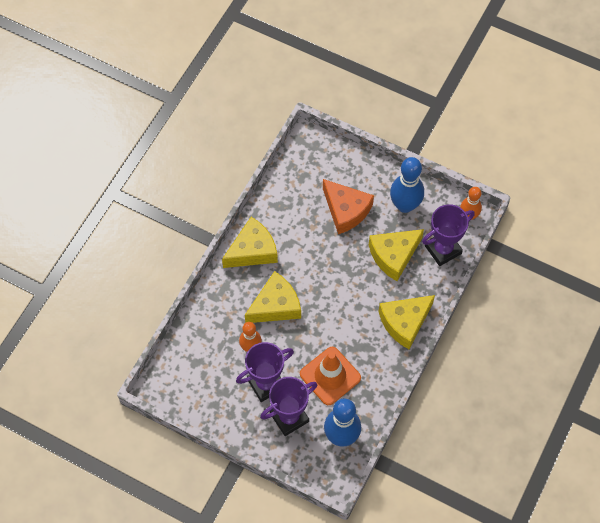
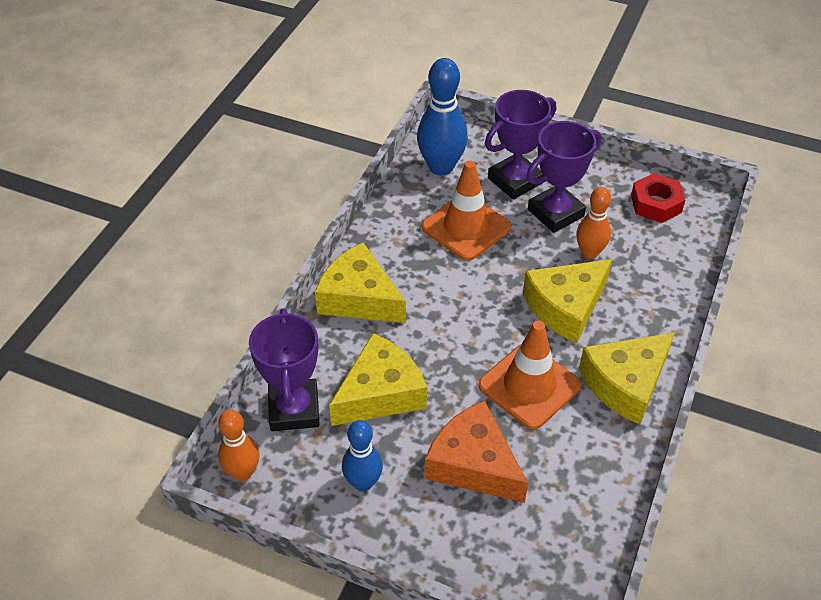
camera: 175 degrees right, 15 degrees down
yellow cheese [378,295,435,349] -> yellow cheese turned 105 degrees counterclockwise [315,243,406,323]
blue bowling pin [390,157,424,213] -> blue bowling pin [342,420,383,491], size x0.63
purple trophy [422,204,474,266] -> purple trophy turned 60 degrees counterclockwise [249,308,320,431]
none -> orange traffic cone [478,321,581,429]
none -> red nut [631,173,685,223]

